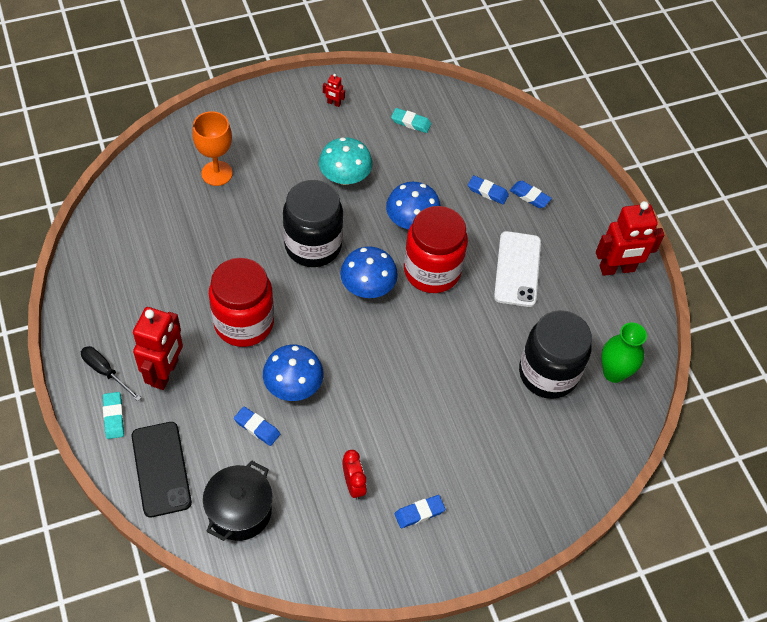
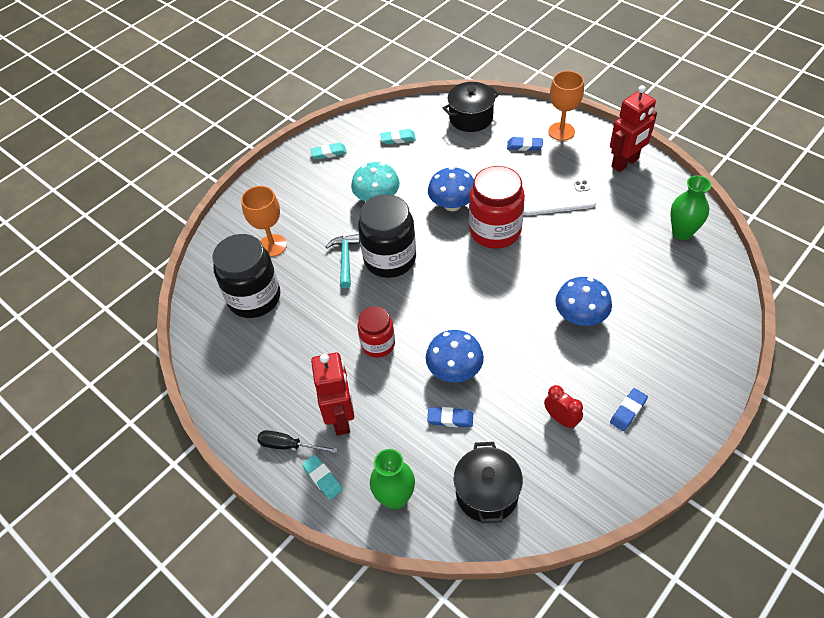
camera: 20 degrees left, 5 degrees down
black phone [131,422,192,518] -> green vase [370,449,415,510]
red jar [209,258,274,347] -> red jar [357,306,395,358], size x0.60
red robot [323,74,345,107] -> turquoise eraser [310,142,347,160]
blue mushroom [340,246,398,298] -> blue mushroom moved to [555,277,612,326]
blue eraser [468,175,509,204] -> none
white phone [494,231,541,307] -> white phone turned 75 degrees counterclockwise [523,180,596,215]
black jar [519,310,592,399] -> black jar moved to [213,234,280,318]
none -> turquoise hammer [326,234,360,288]
none -> black pot [443,82,500,132]
none -> orange goblet [548,71,584,141]

